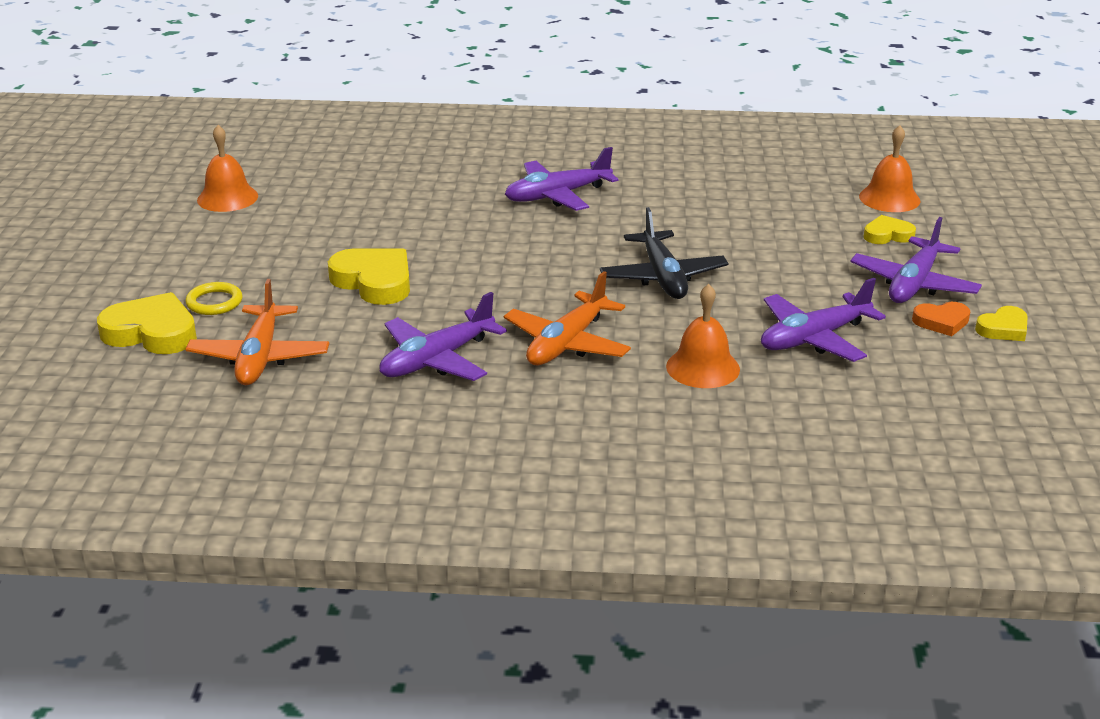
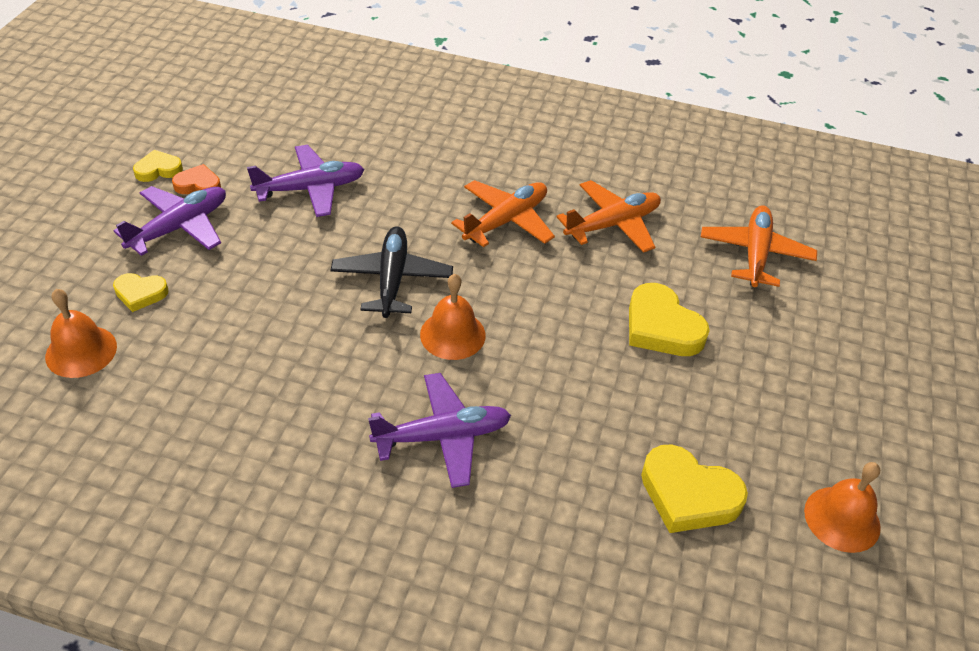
camera: 170 degrees left, 15 degrees up
yellow heart [97,292,197,354] -> yellow heart moved to [641,444,748,533]
yellow ring [185,282,242,315] -> none
purple plane [379,292,507,381] -> orange plane [557,180,661,253]
orange bell [666,284,740,388] -> orange bell moved to [420,274,486,360]

